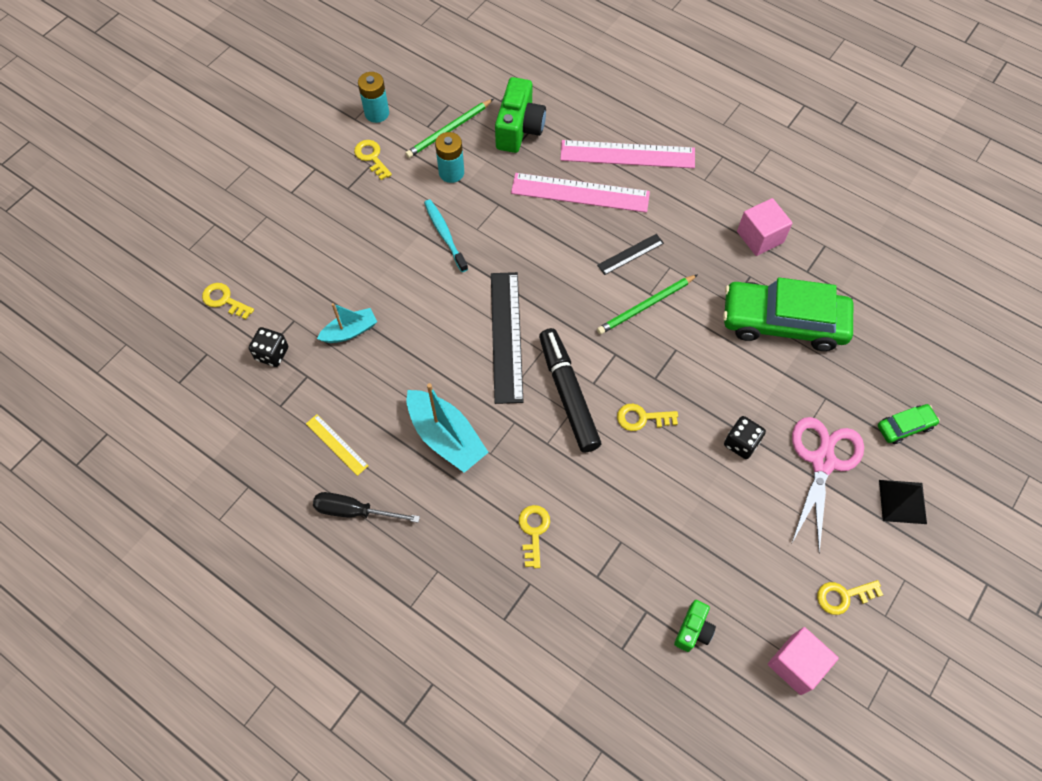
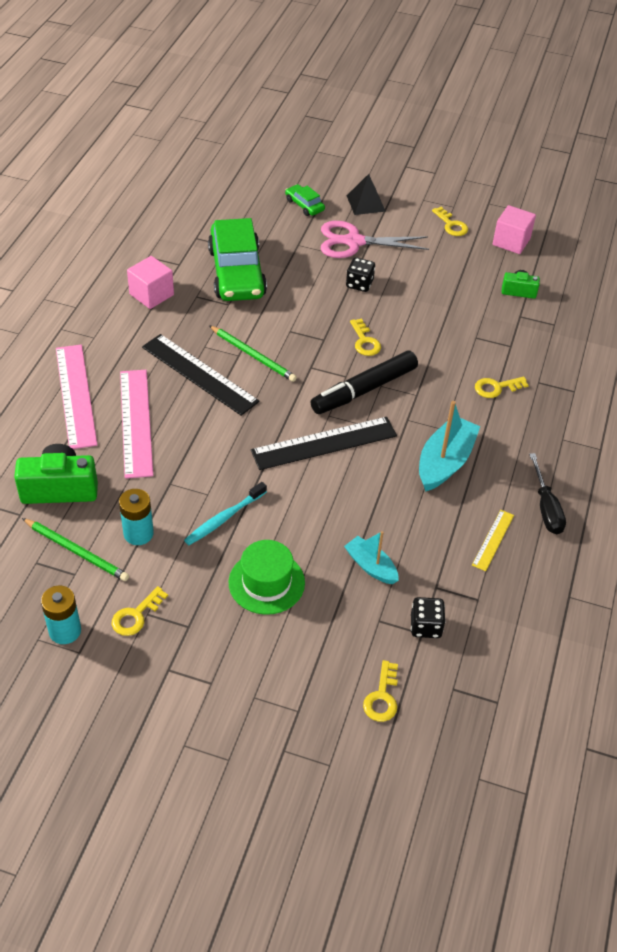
camera: 110 degrees left, 15 degrees down
black ruler [597,234,664,275] -> black ruler [142,334,259,416], size x1.97
none -> green hat [229,540,305,615]

